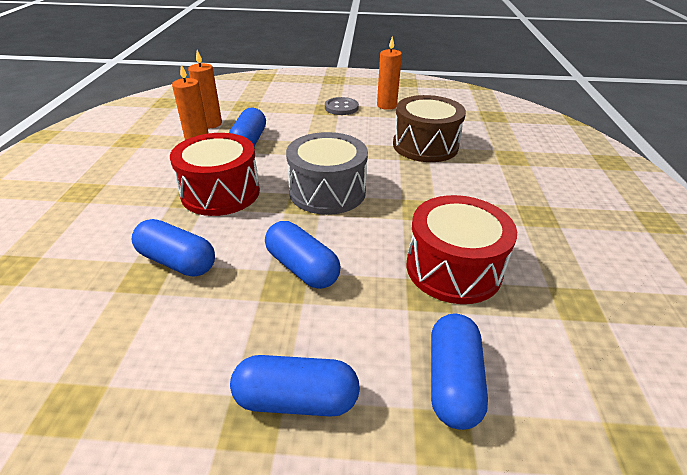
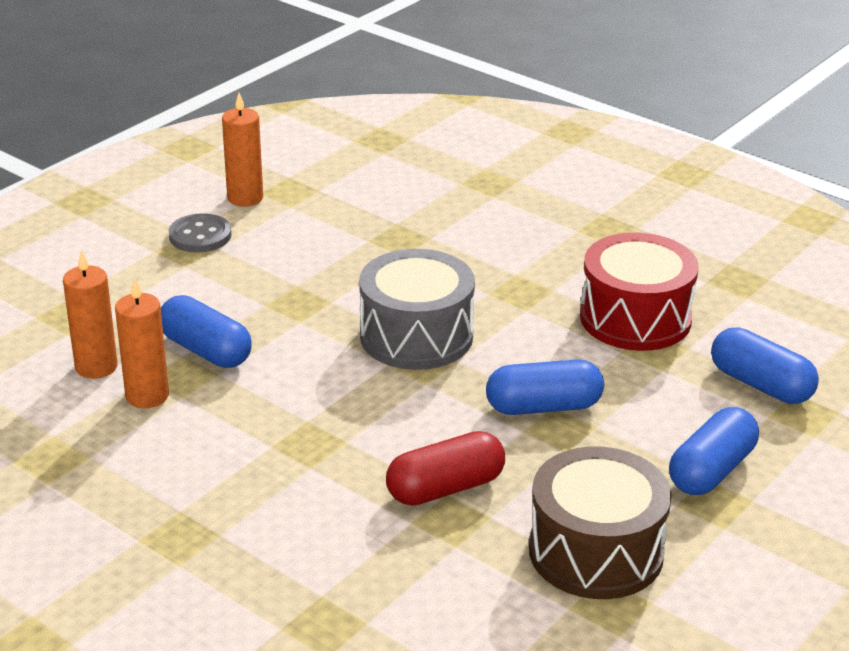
camera: 55 degrees left, 5 degrees down
blue capsule [131,219,215,277] -> red capsule [386,431,505,506]
red drum [170,133,260,216] -> none
brown drum [393,95,466,162] -> brown drum moved to [529,446,672,599]

